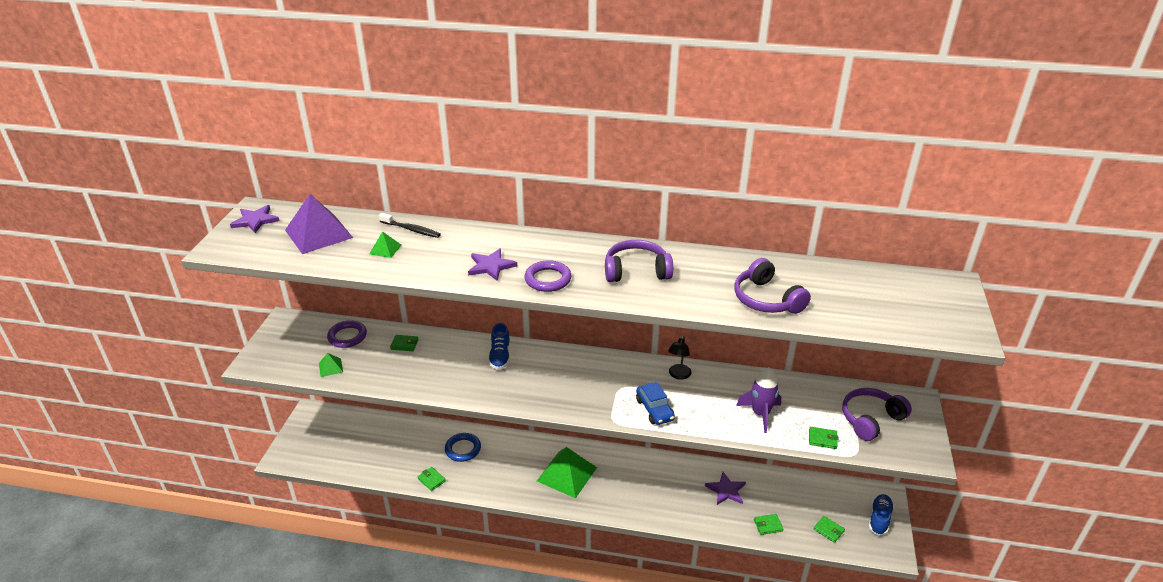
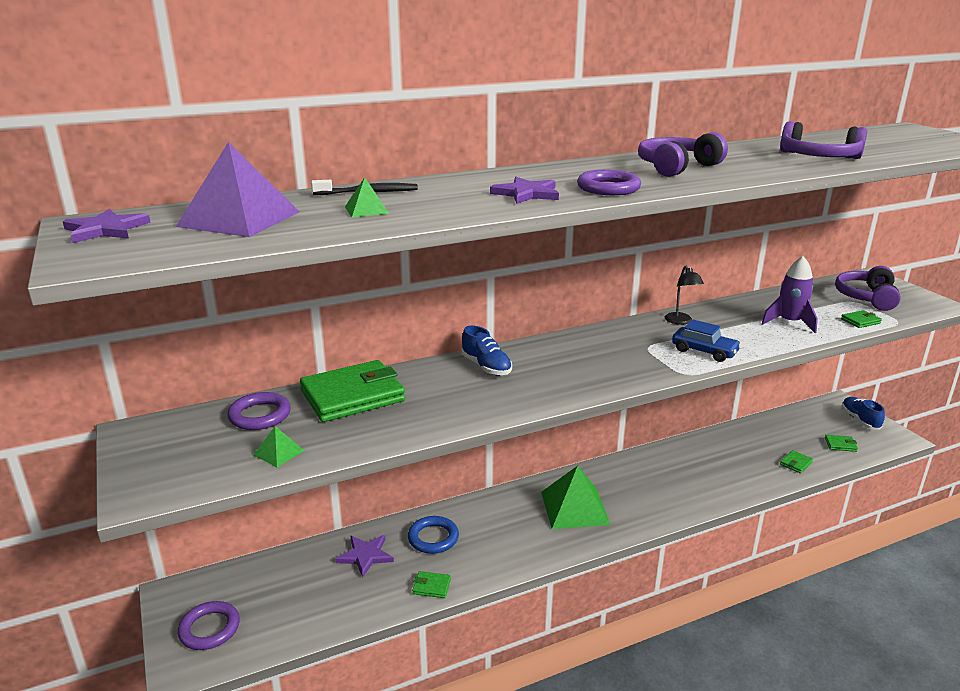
camera: 35 degrees left, 10 degrees down
green wallet [390,335,419,351] -> green wallet [300,360,405,422], size x2.44
purple star [705,472,746,505] -> purple star moved to [335,535,394,577]
none -> purple ring [178,601,240,650]

